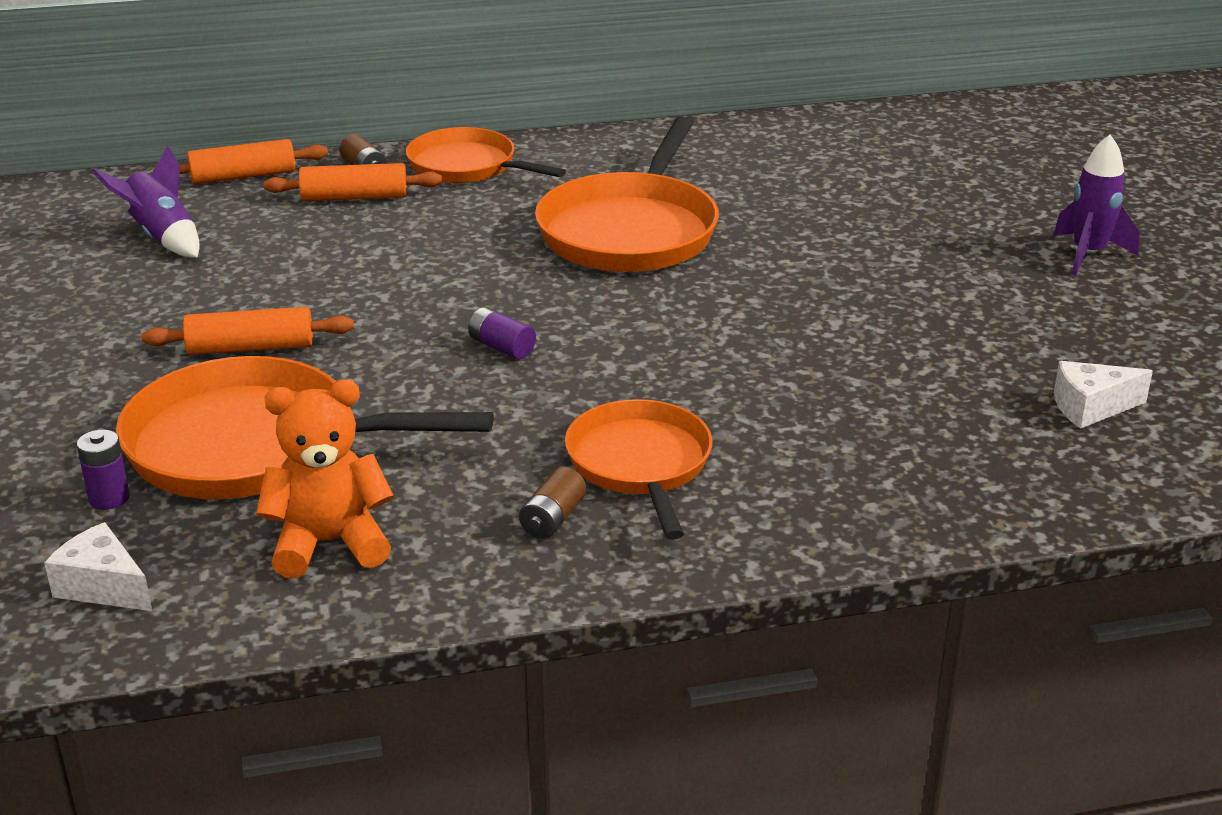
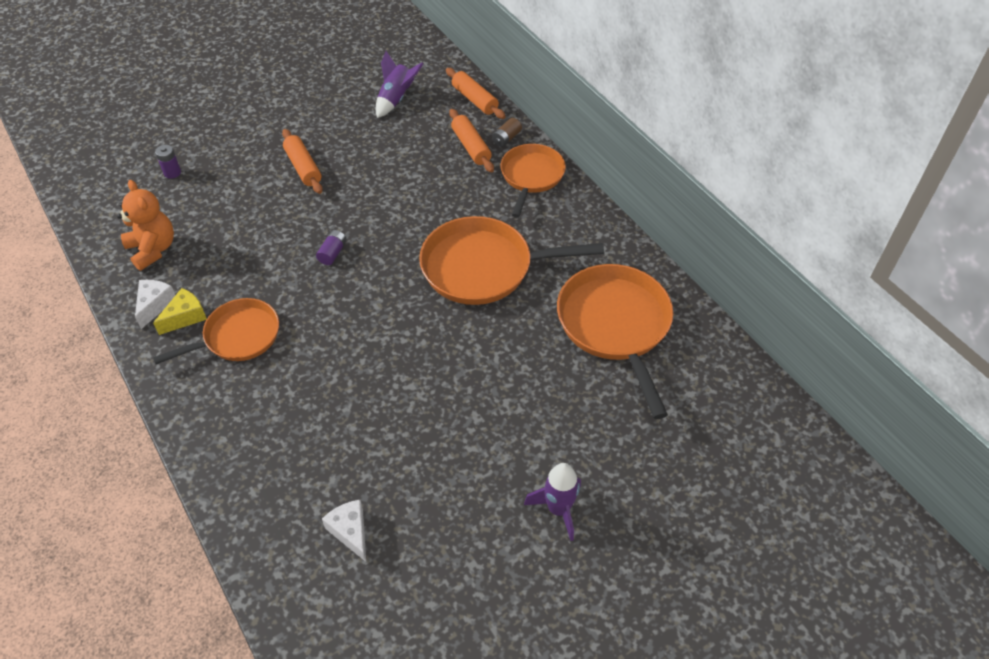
camera: 70 degrees right, 20 degrees up
white cheese [44,522,152,611] -> white cheese moved to [135,280,175,329]
orange pan [116,356,494,499] -> orange pan moved to [557,264,673,419]
brown battery [519,467,586,539] -> yellow cheese [153,288,207,335]

